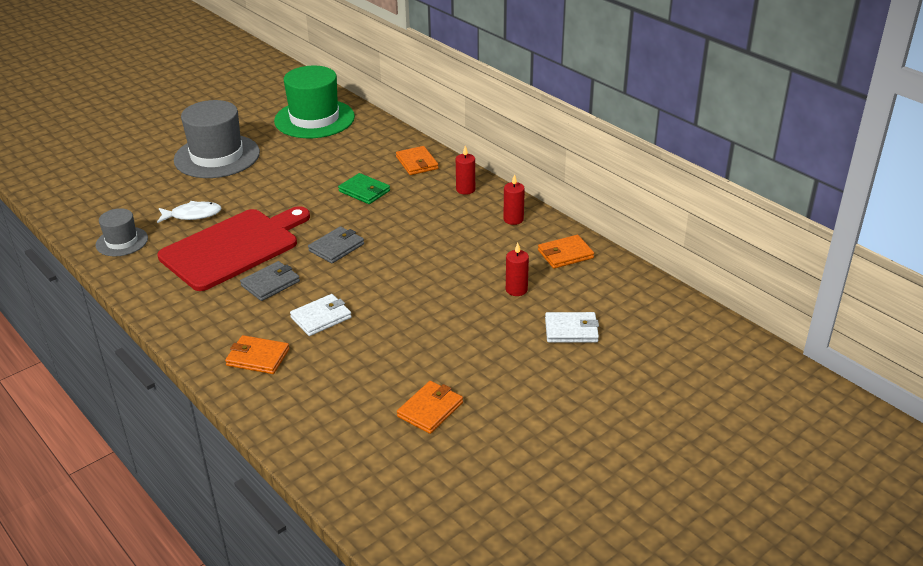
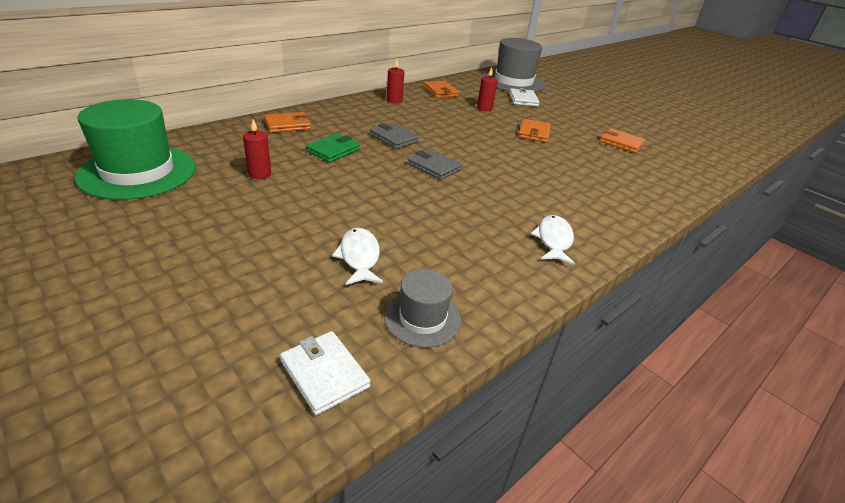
camera: 95 degrees left, 0 degrees up
red cutting board [157,206,310,291] -> none
grey hat [174,100,260,178] -> grey hat moved to [482,38,546,93]
orange wallet [225,335,289,374] -> orange wallet moved to [518,119,551,143]
grey wallet [240,261,300,301] -> grey wallet moved to [370,122,419,149]
white wallet [290,294,352,336] -> white wallet moved to [280,331,370,415]
red candle [456,146,475,195] -> red candle moved to [243,119,271,179]
none -> white fish [531,215,575,265]

